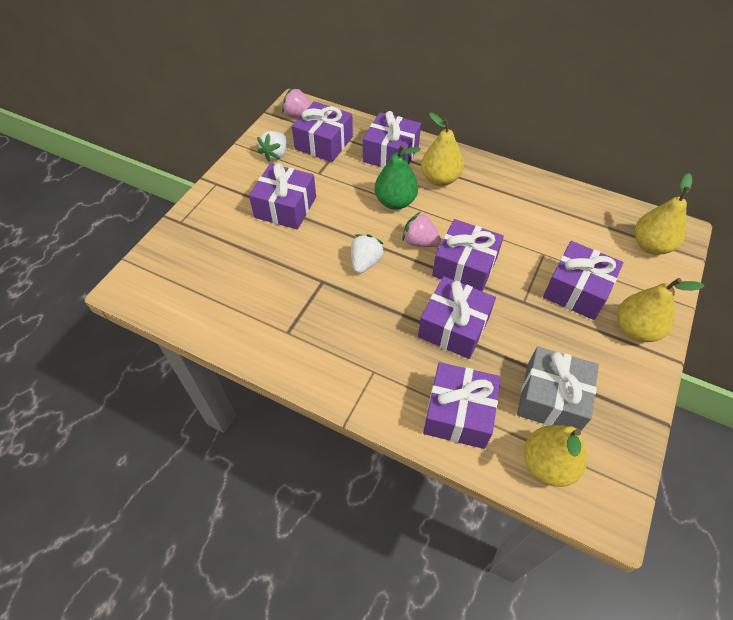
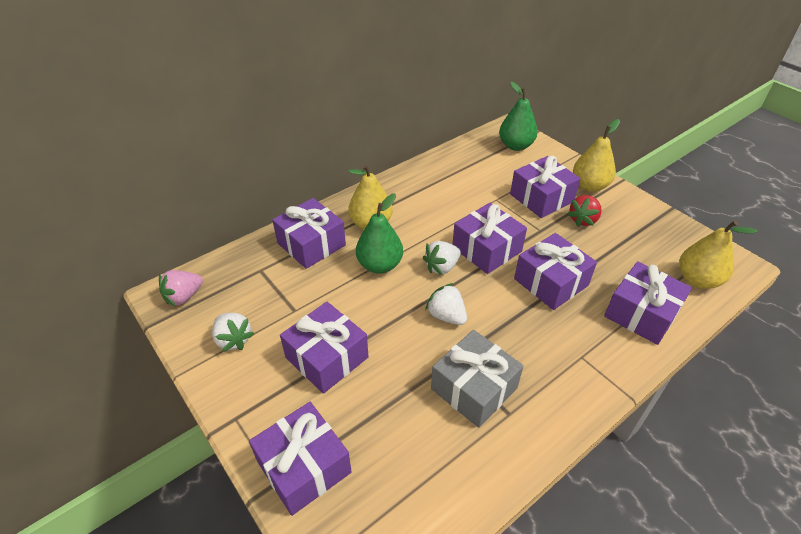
camera: 65 degrees left, 10 degrees down
purple gift [292,101,353,162] -> purple gift moved to [249,402,352,516]
pink strawberry [402,212,441,247] -> white strawberry [423,241,461,276]
grey gift [517,347,599,431] -> grey gift moved to [431,330,524,428]
yellow pear [634,173,692,255] -> green pear [499,82,538,151]
none -> red strawberry [567,195,602,227]

